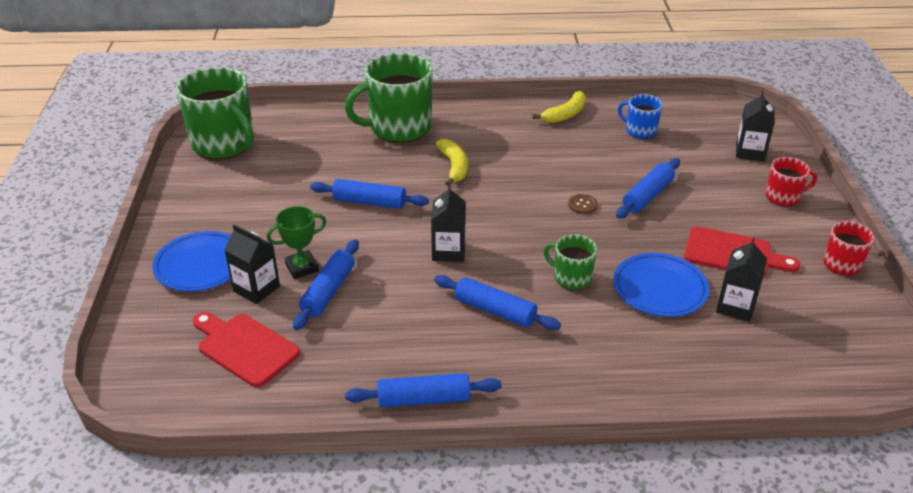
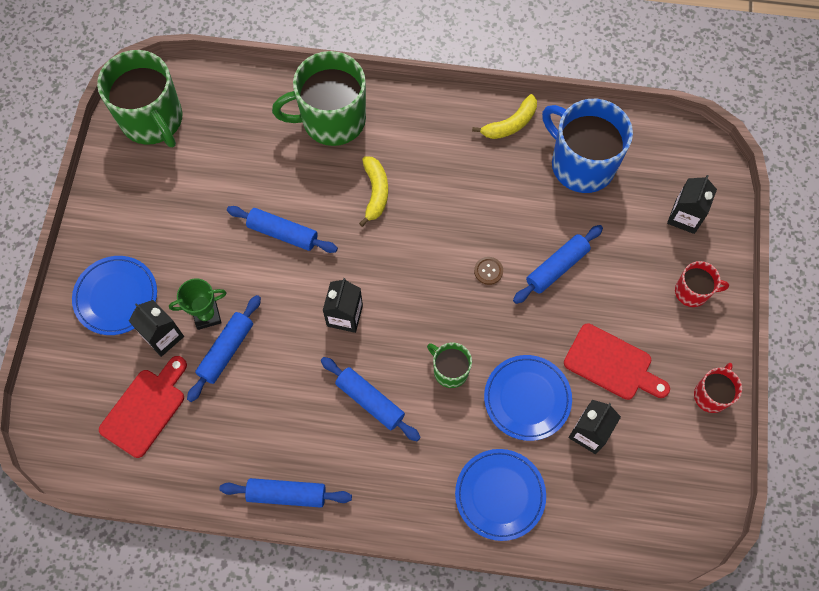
camera: 10 degrees right, 30 degrees up
red cutting board [193,312,300,387] -> red cutting board turned 75 degrees clockwise [99,356,187,458]
blue mug [618,94,663,139] -> blue mug [542,99,633,193], size x1.99
none -> blue plate [455,449,546,541]

